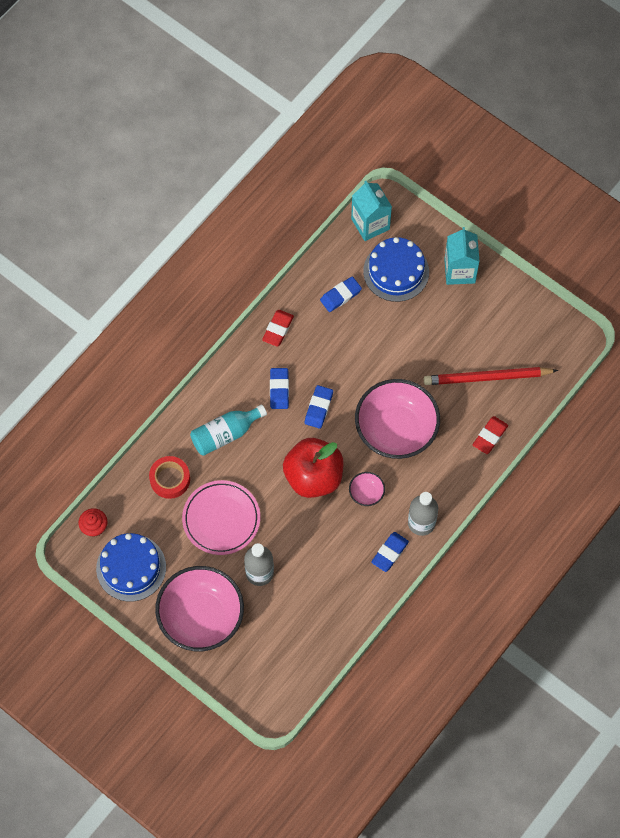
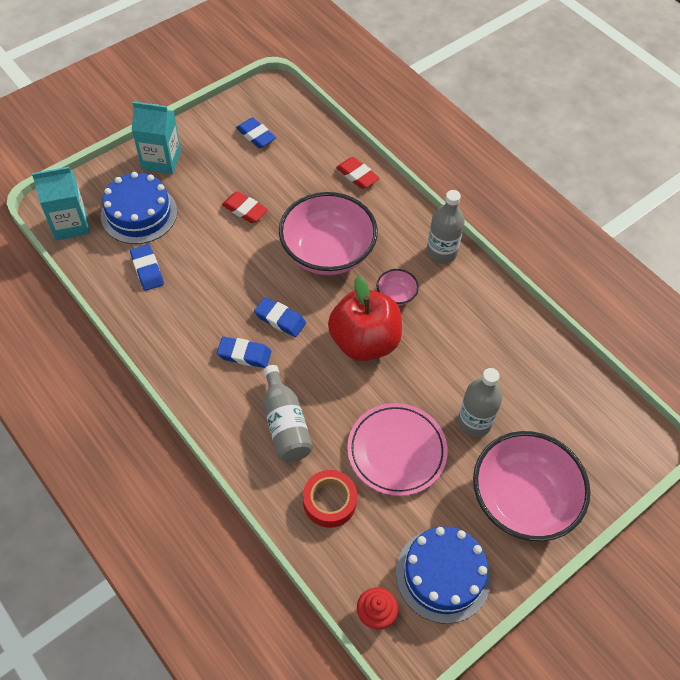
camera: 80 degrees left, 10 degrees down
turquoise bottle [190,404,267,456] -> grey bottle [263,365,313,462]
red eraser [262,310,294,347] -> red eraser moved to [222,191,268,223]
blue eraser [371,532,409,572] -> blue eraser moved to [236,117,276,148]
red pencil [424,367,558,385] -> none

